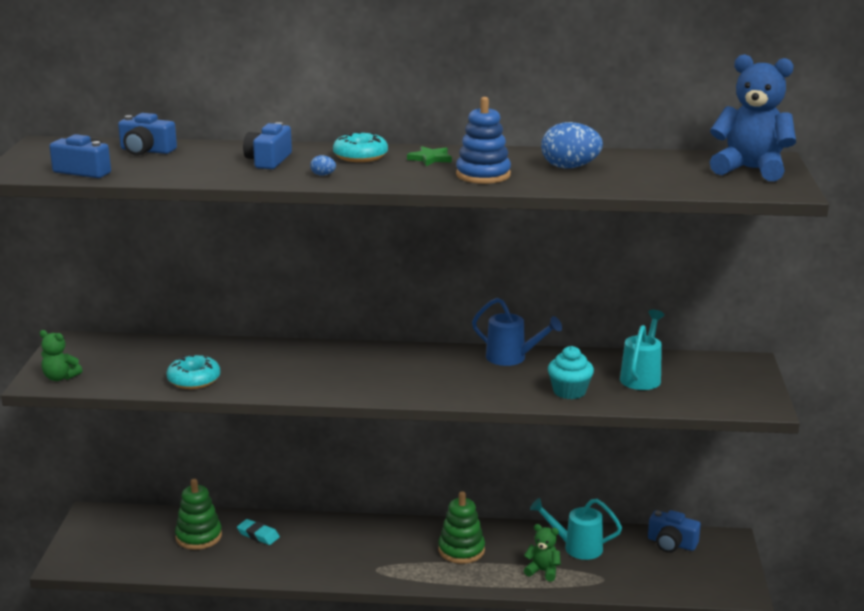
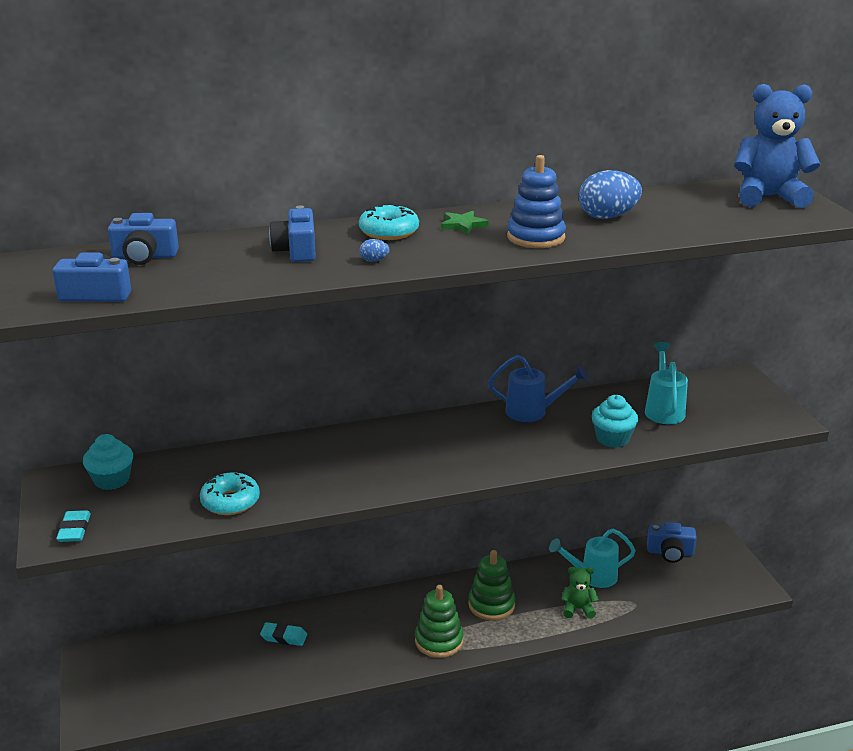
camera: 20 degrees left, 5 degrees up
green teddy bear [40,330,82,381] -> turquoise eraser [56,510,91,542]
green stacking toy [175,479,222,550] -> green stacking toy moved to [415,585,464,658]
none -> turquoise cupcake [83,434,133,490]

